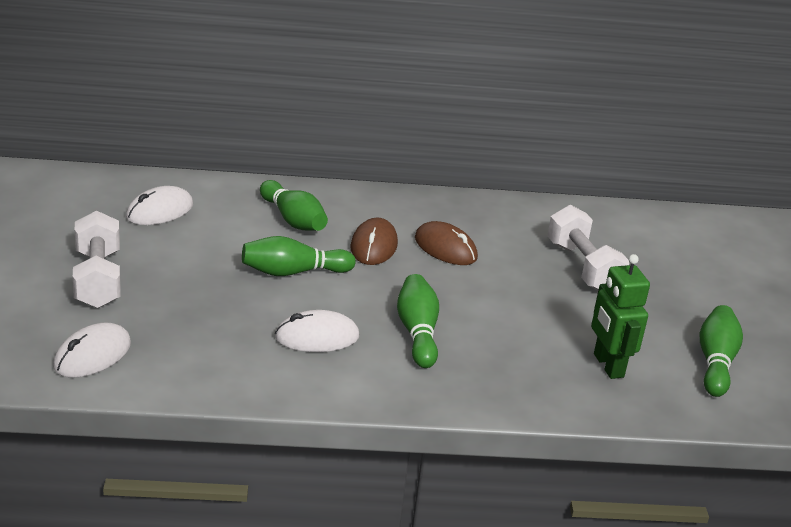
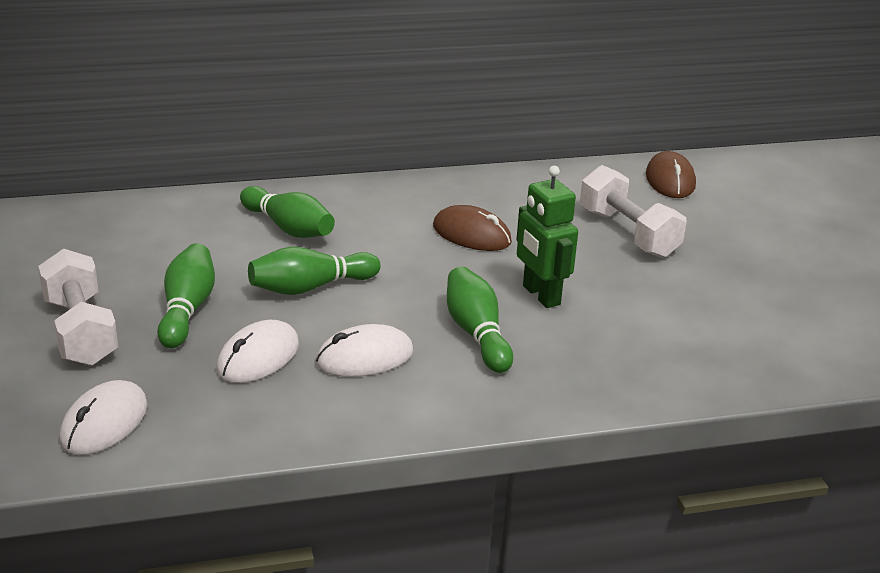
camera: 10 degrees left, 0 degrees up
white mouse [126,186,193,225] -> white mouse moved to [216,320,299,383]
brown mouse [350,218,398,265] -> brown mouse moved to [646,151,696,198]
green robot [591,254,650,379] -> green robot moved to [516,166,578,308]
green bowling pin [700,305,743,397] -> green bowling pin moved to [157,243,215,348]

